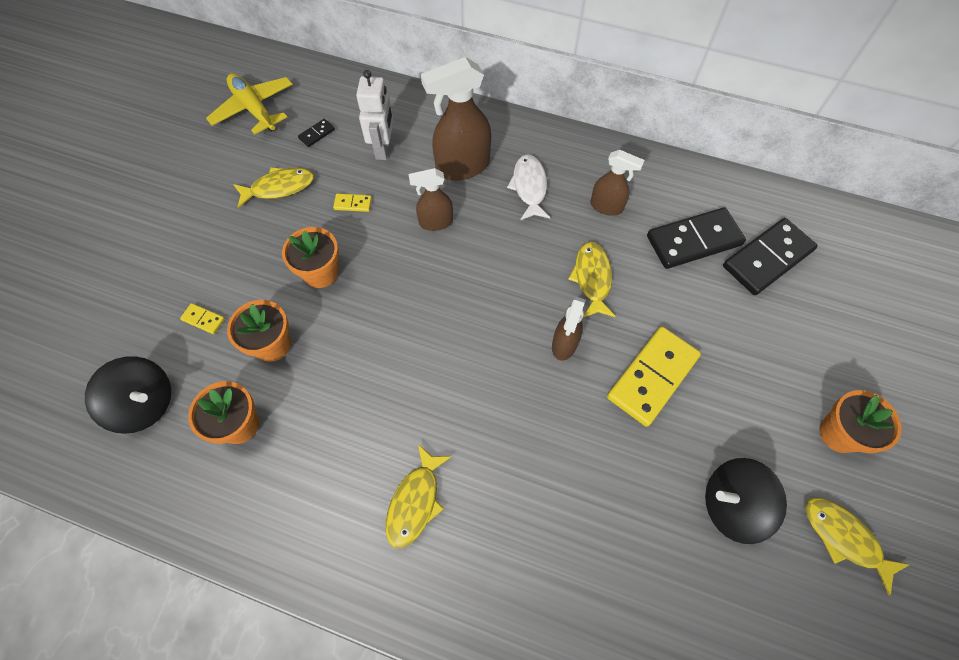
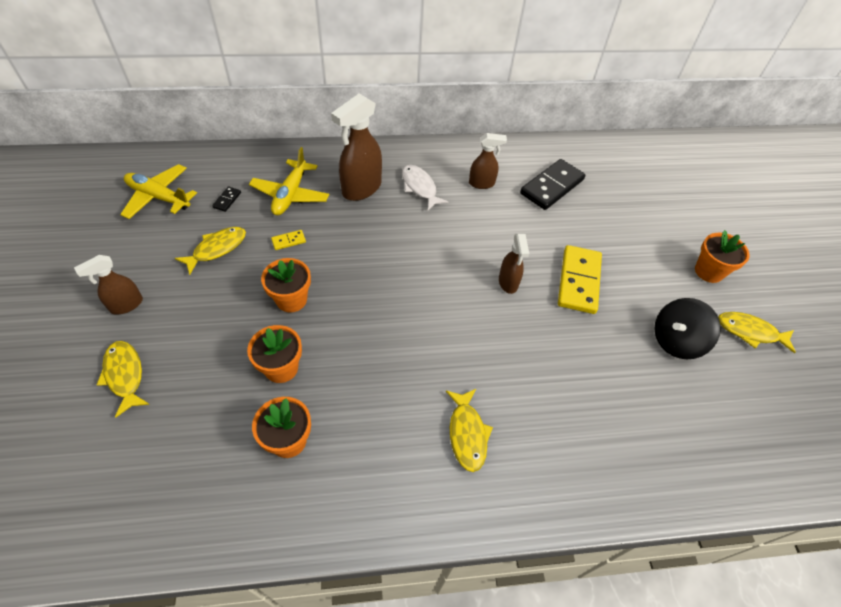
camera: 30 degrees left, 10 degrees down
black spinning top [85,356,171,434] -> none
yellow domino [180,303,225,334] -> none
white robot [356,70,394,160] -> yellow plane [249,147,329,215]
brown spray bottle [409,168,453,231] -> brown spray bottle moved to [74,255,143,314]
yellow fish [568,242,616,318] -> yellow fish moved to [97,341,150,418]
black domino [723,218,818,295] -> none

